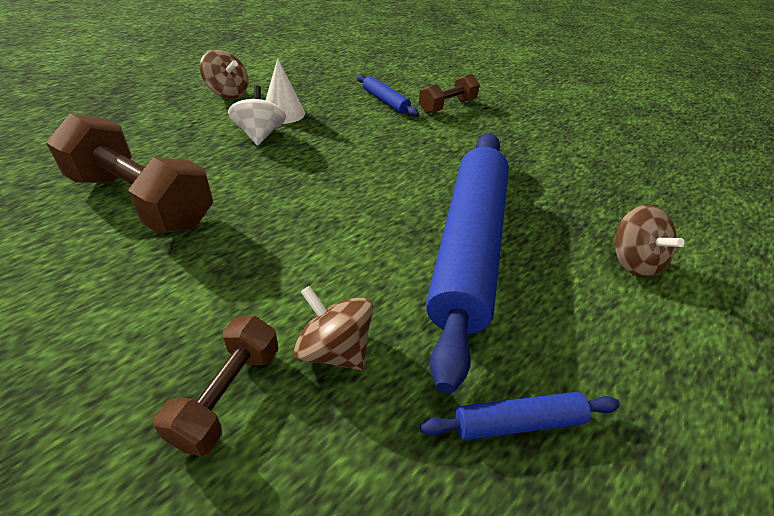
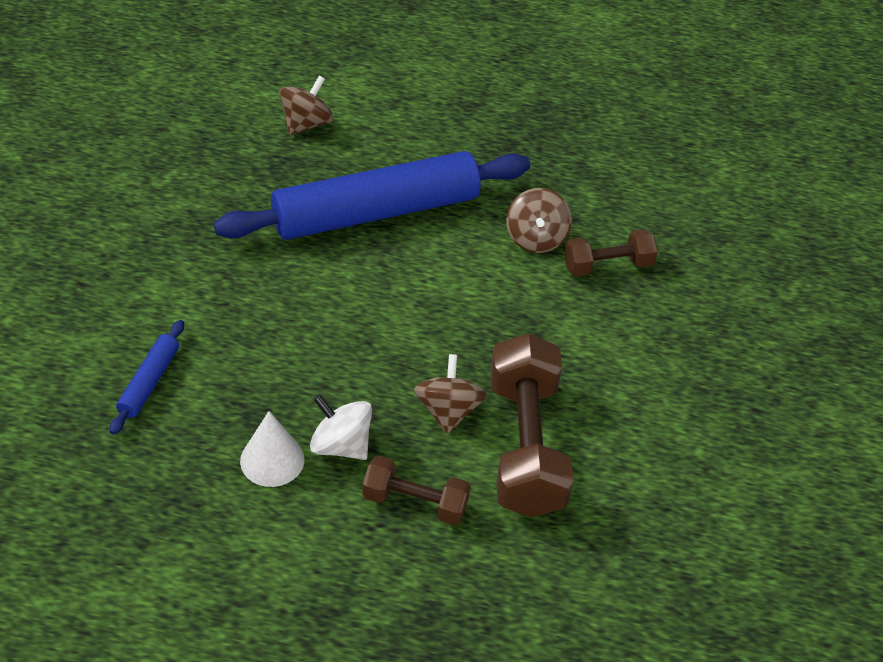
camera: 125 degrees left, 5 degrees up
brown spinning top [200,50,248,98] -> brown spinning top moved to [414,354,487,434]
white spinning top [228,85,286,146] -> white spinning top turned 75 degrees clockwise [310,394,372,460]
brown dumbbell [419,74,480,114] -> brown dumbbell moved to [362,456,471,525]
blue rolling pin [420,392,620,440] -> none

